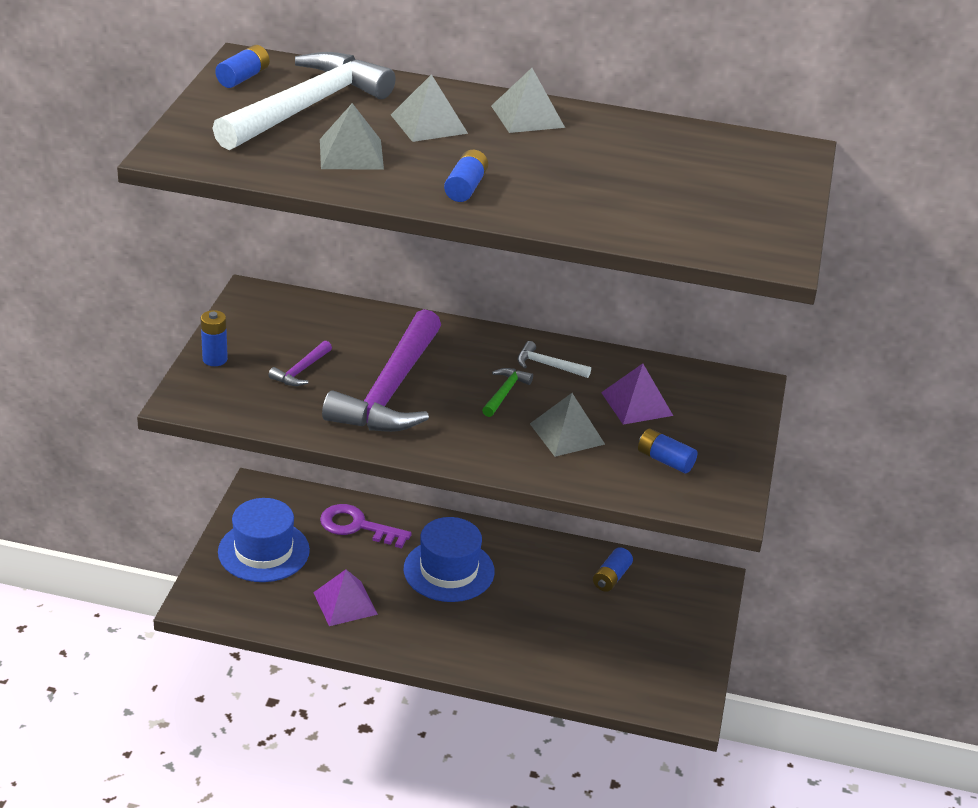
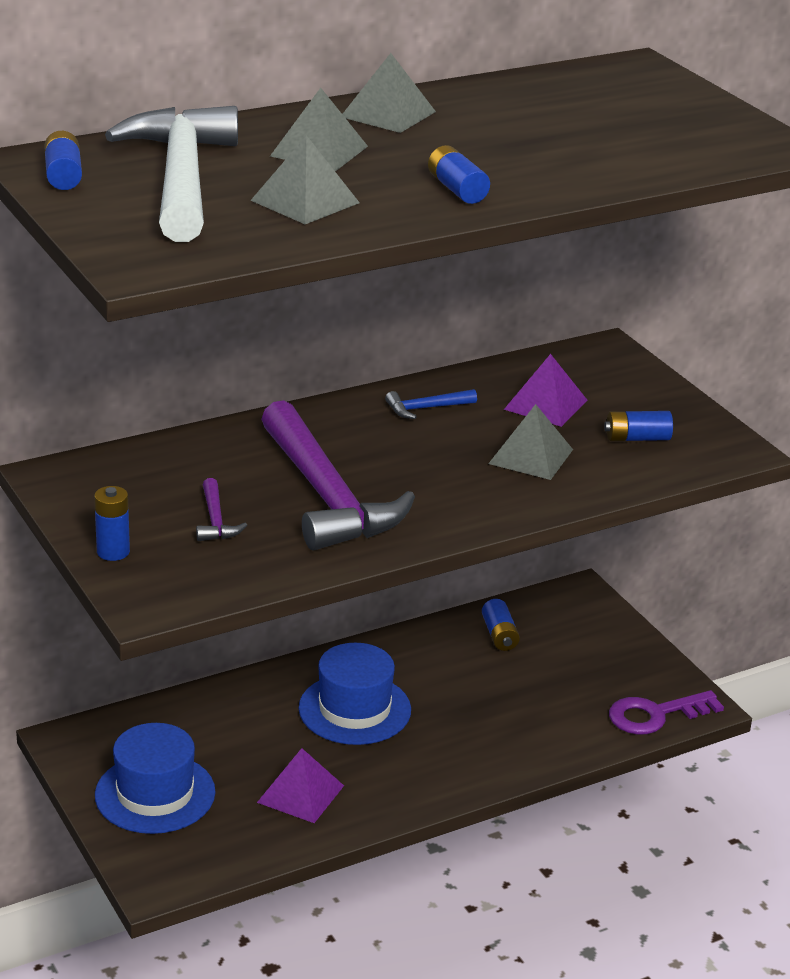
camera: 40 degrees left, 5 degrees down
purple key [320,504,412,548] -> purple key moved to [609,690,724,735]
green hammer [482,368,533,417] -> none
white hammer [517,341,591,378] -> blue hammer [385,389,477,419]

